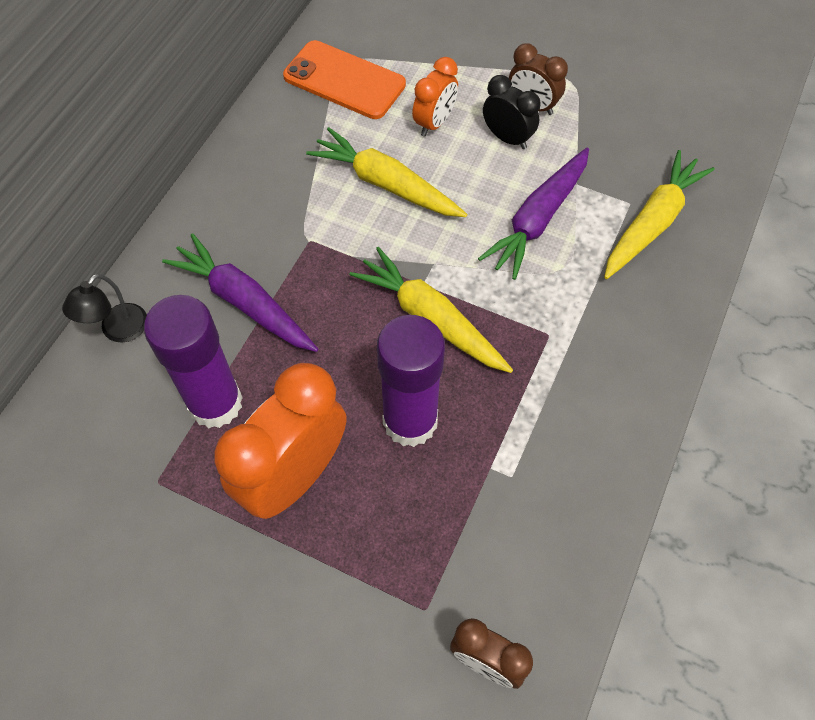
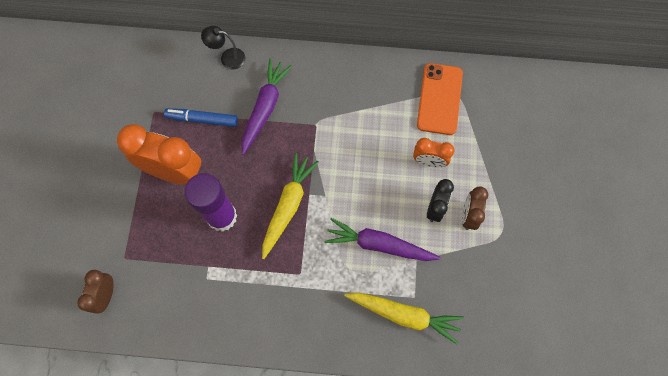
camera: 70 degrees right, 10 degrees up
purple glue stick [144,295,243,428] -> blue marker [164,108,238,127]
yellow carrot [306,127,467,217] -> none

